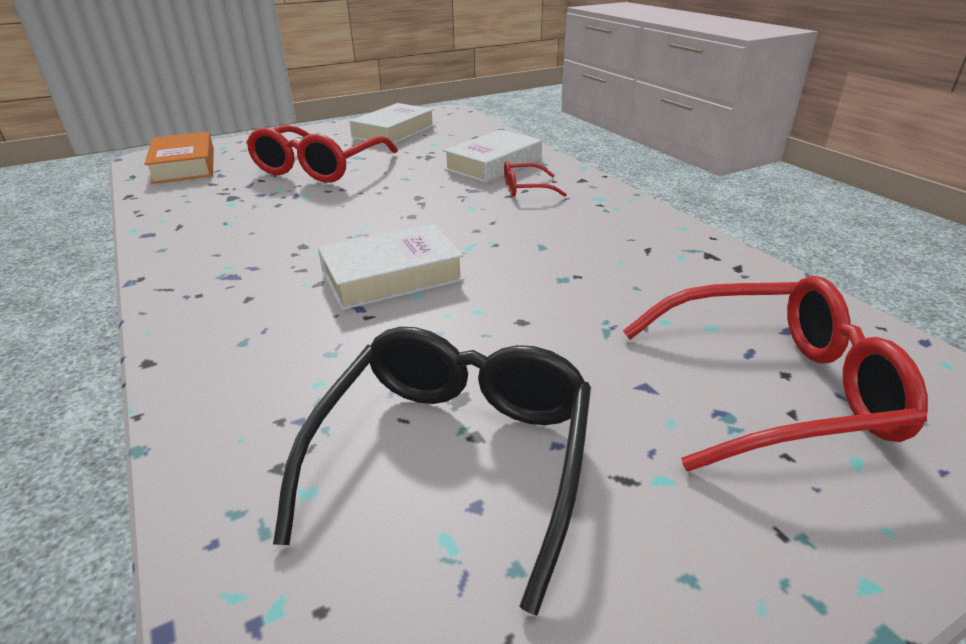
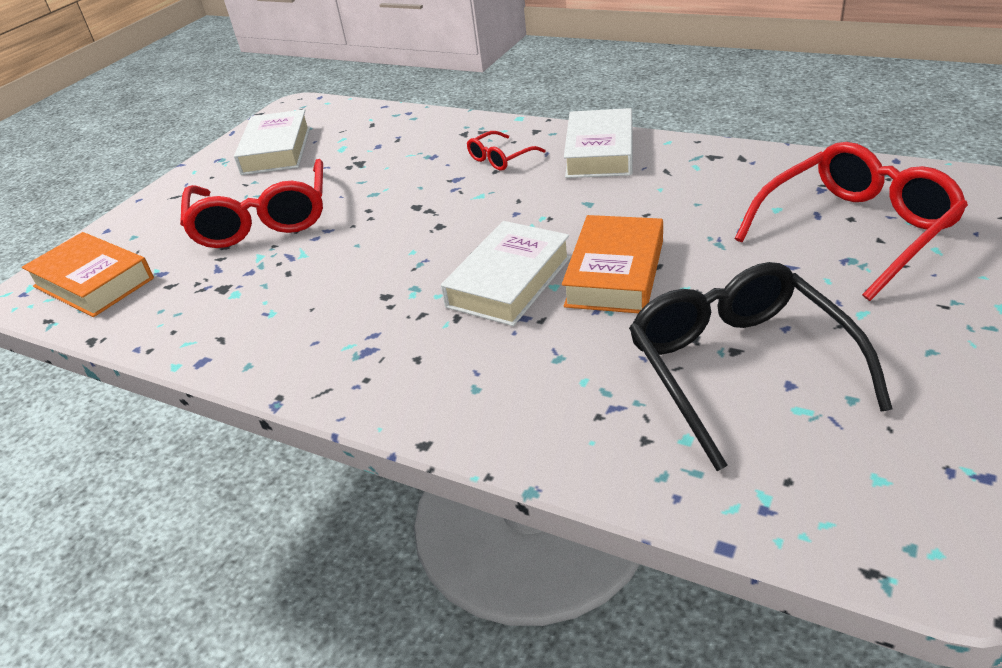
camera: 30 degrees left, 5 degrees up
white book [443,130,542,183] -> white book moved to [564,108,632,178]
none -> orange book [562,215,663,313]

